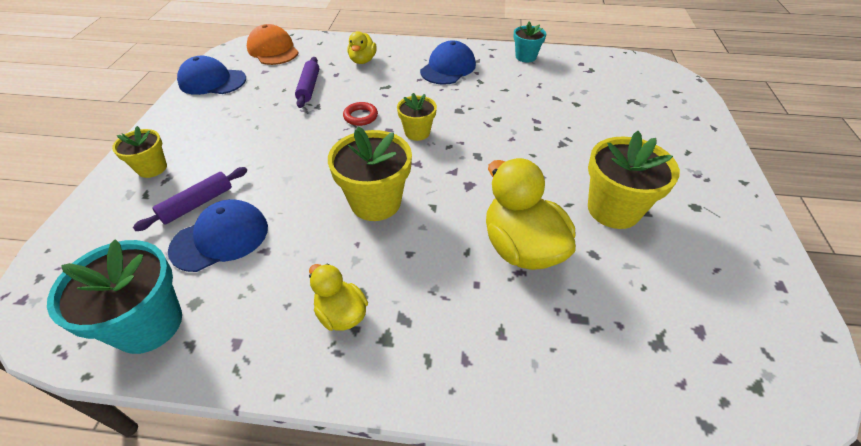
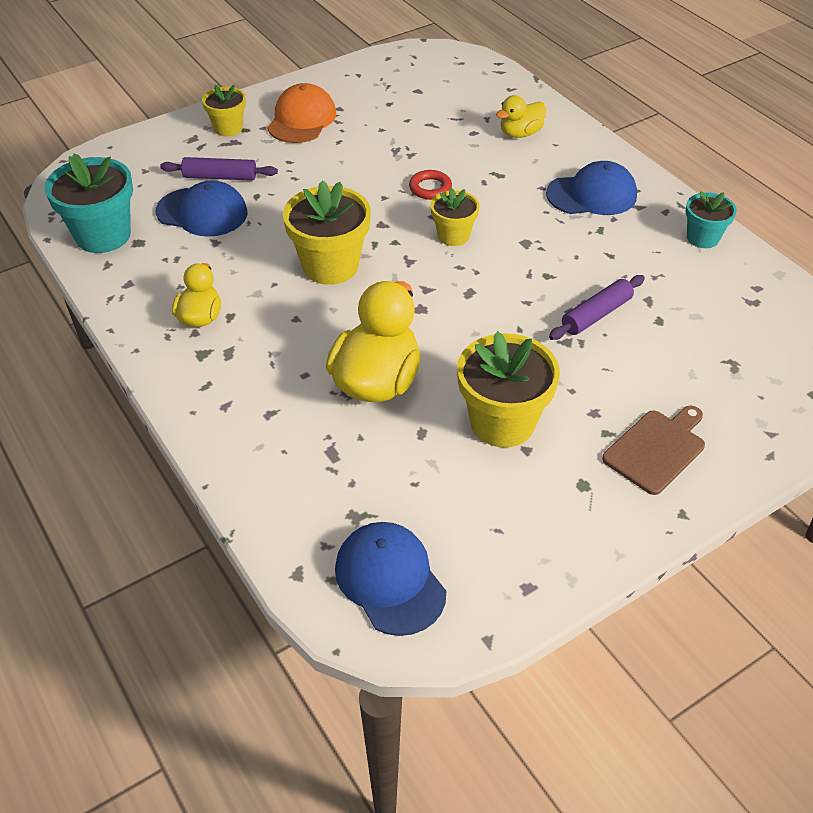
camera: 50 degrees right, 0 degrees up
blue cap [177,56,246,95] -> blue cap moved to [335,522,446,636]
orange cap [247,24,299,65] -> orange cap moved to [267,83,336,143]
purple rolling pin [295,57,319,108] -> purple rolling pin moved to [549,275,645,340]
none -> brown cutting board [602,406,705,495]

